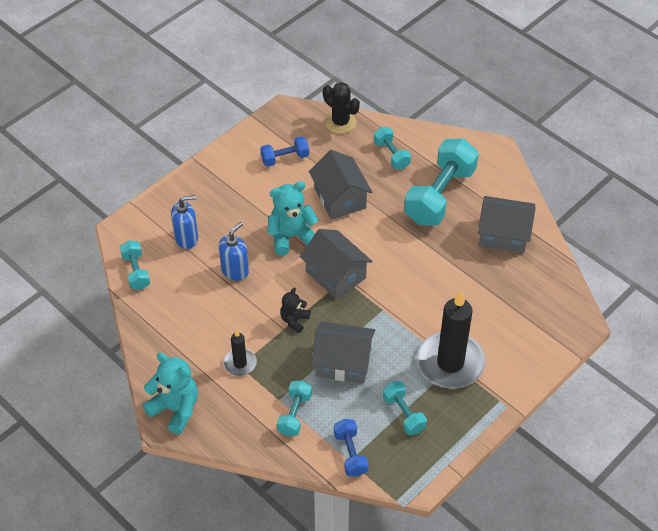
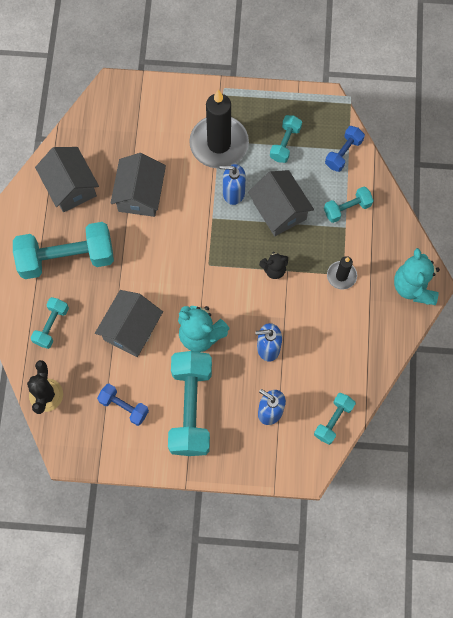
camera: 130 degrees left, 20 degrees up
grey house [300,229,372,299] -> grey house moved to [110,153,166,217]
none -> turquoise dumbbell [168,351,212,456]
none -> blue soap dispenser [219,164,246,205]

